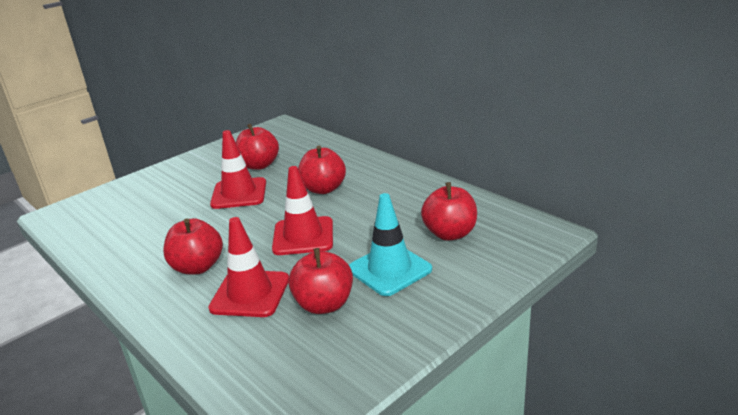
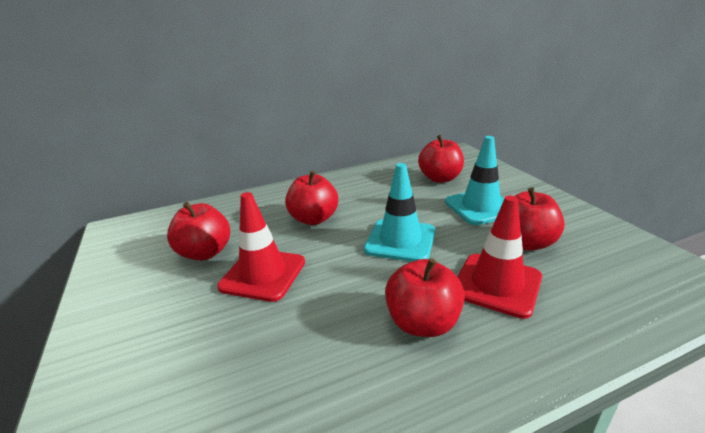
camera: 70 degrees left, 0 degrees up
red traffic cone [272,166,333,255] -> turquoise traffic cone [364,163,435,262]

